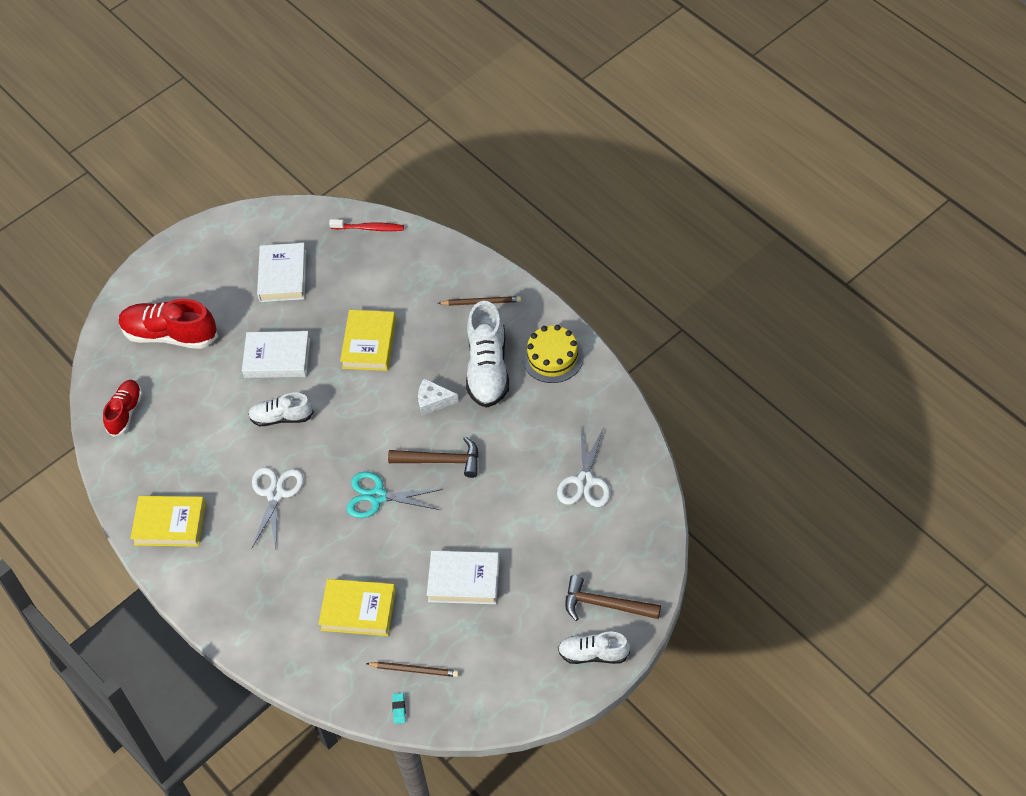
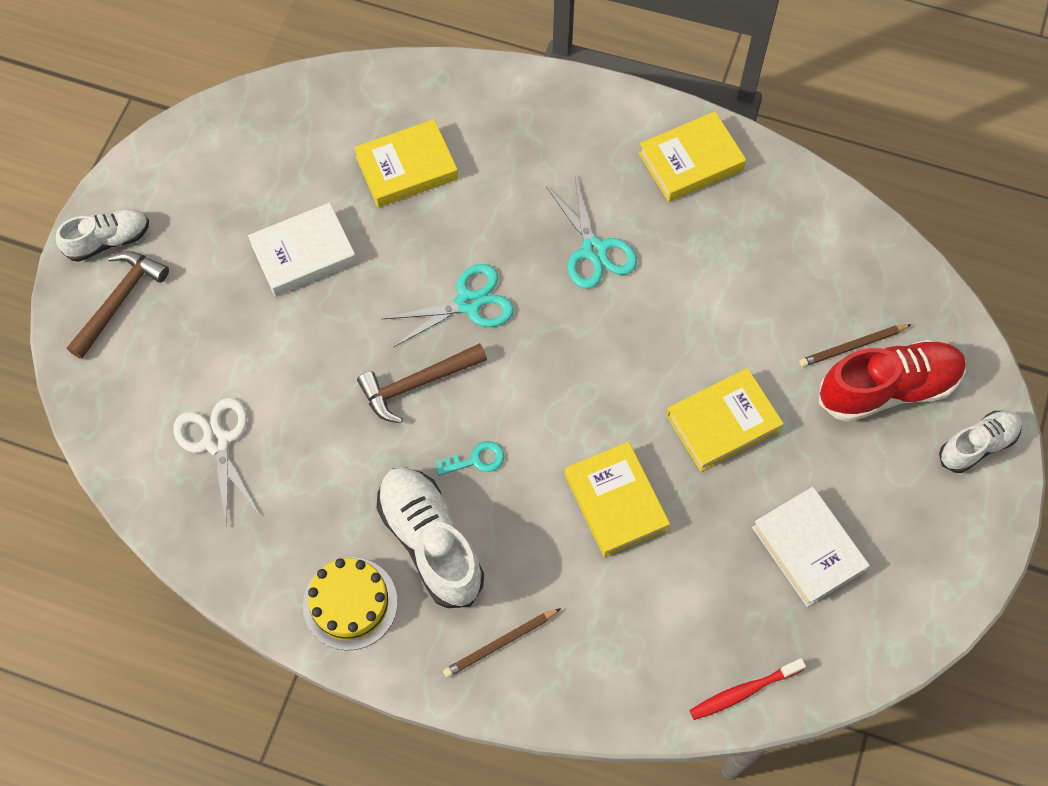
camera: 145 degrees right, 10 degrees up
red shoe [103,380,142,437] -> none
white book [242,331,310,378] -> yellow book [666,368,784,472]
white shoe [248,393,314,426] -> white shoe moved to [939,411,1022,473]
white scissors [252,467,304,550] -> turquoise scissors [546,177,637,289]
brown pencil [366,662,459,677] -> brown pencil moved to [799,324,912,367]
turquoise eraser [392,693,406,724] -> none
white cheese [418,378,459,415] -> turquoise key [436,441,504,476]
brown hammer [565,575,661,621] -> brown hammer turned 45 degrees counterclockwise [67,251,169,359]

